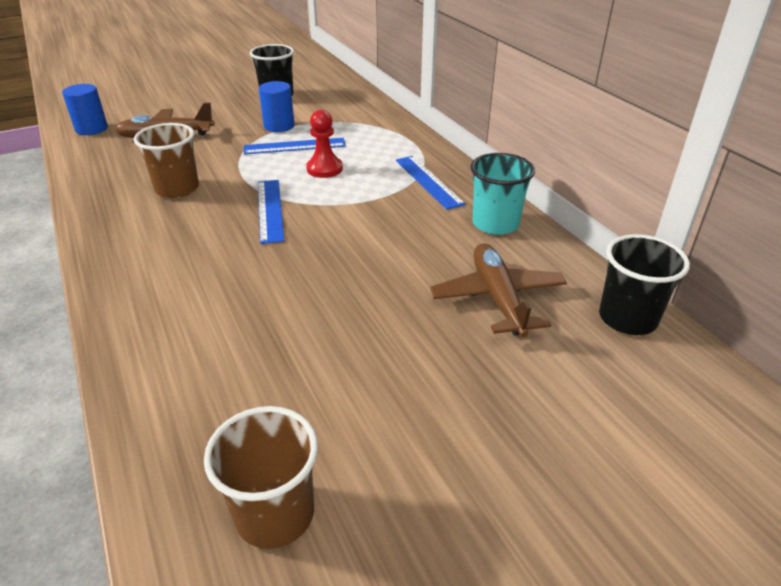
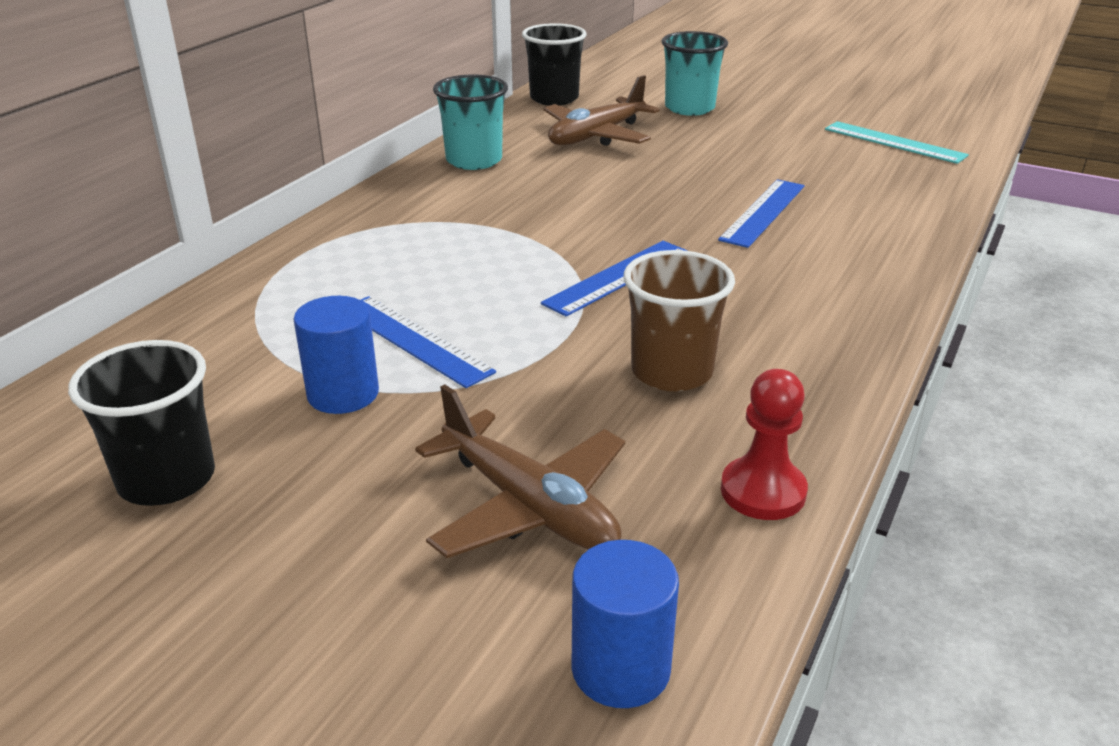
camera: 125 degrees left, 5 degrees down
brown cup [204,406,318,549] -> turquoise ruler [825,121,969,164]
red pawn [306,110,343,178] -> red pawn moved to [721,369,808,520]
blue ruler [396,156,466,210] -> blue ruler moved to [718,179,805,248]
none -> turquoise cup [661,31,728,116]

